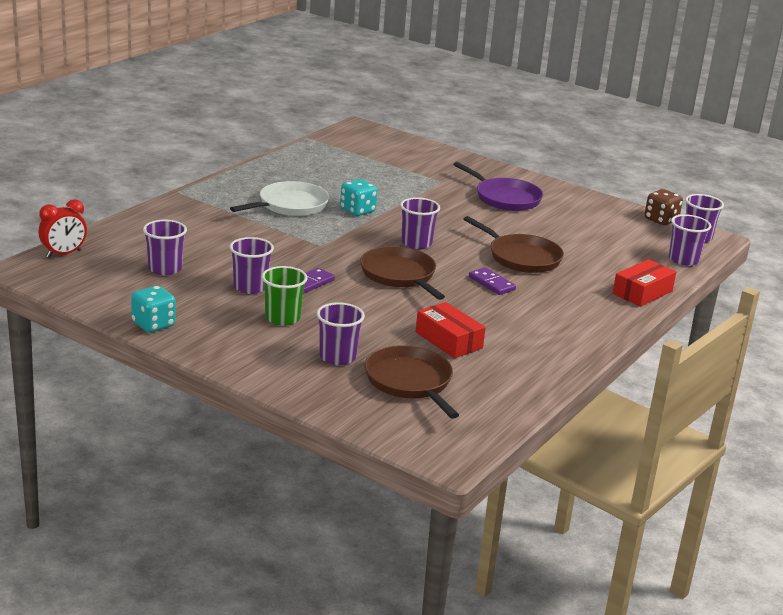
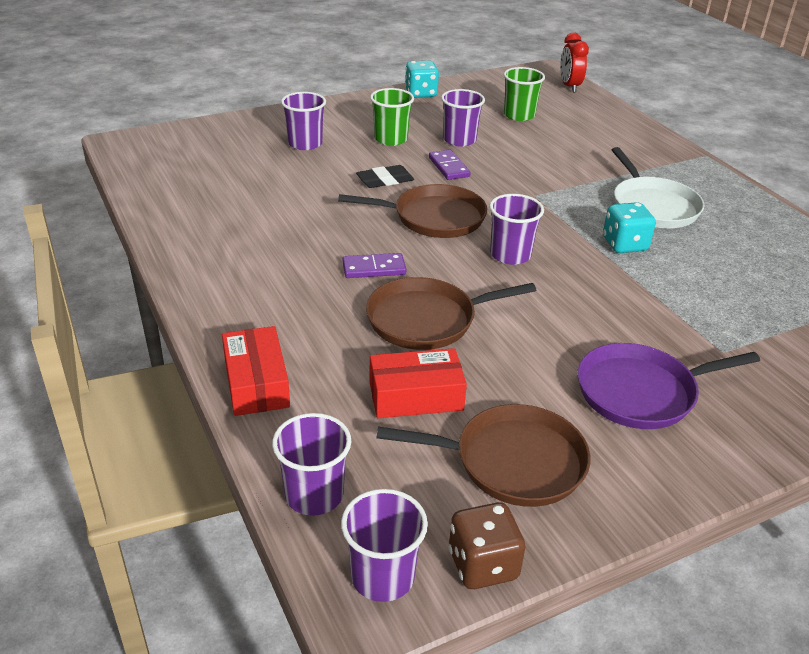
camera: 120 degrees right, 10 degrees up
purple cup [143,220,187,275] -> green cup [504,67,545,121]
brown pan [365,345,459,419] -> brown pan moved to [377,404,591,507]
red box [416,302,486,358] -> red box moved to [369,348,467,418]
none -> black eraser [356,165,414,188]

